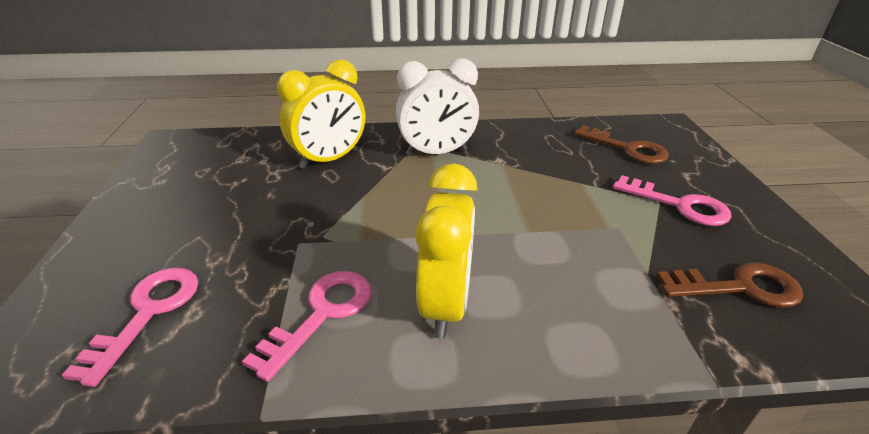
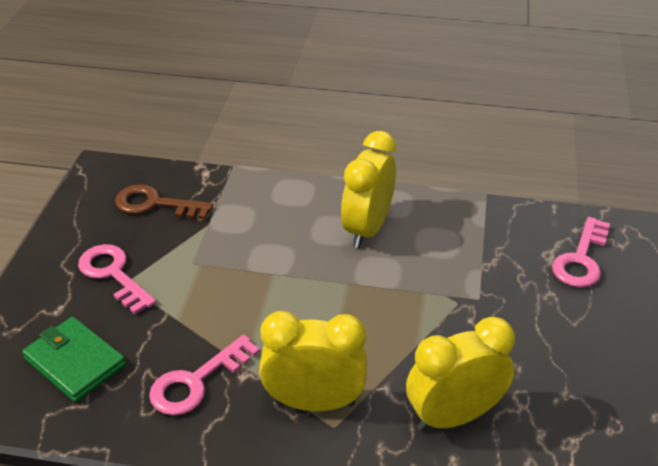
camera: 165 degrees left, 5 degrees up
pink key [242,271,372,382] -> pink key moved to [149,334,260,416]
white clock [396,58,479,156] -> yellow clock [259,311,367,411]
brown key [574,125,669,164] -> green wallet [22,317,126,402]

